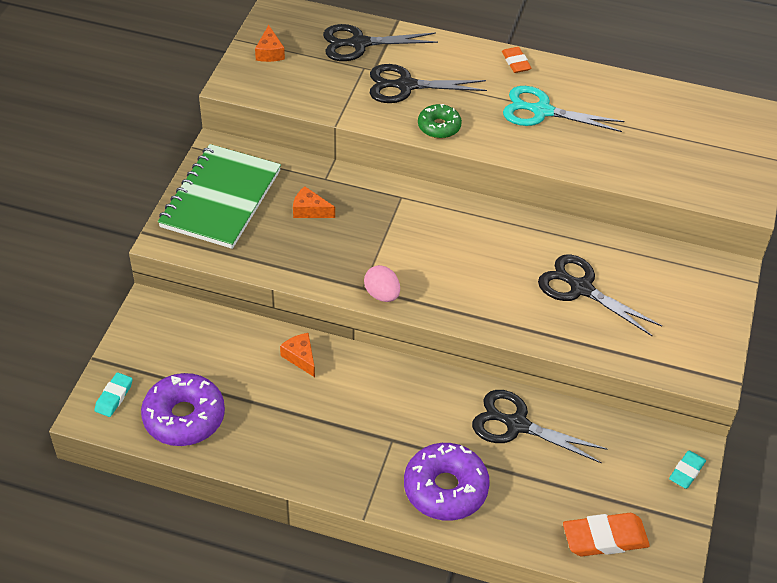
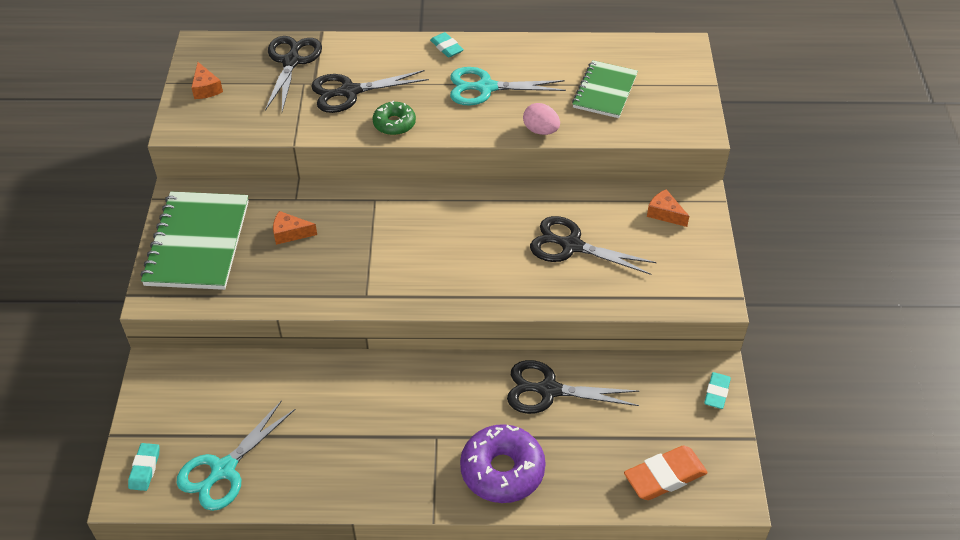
camera: 15 degrees left, 0 degrees up
purple donut [141,373,225,446] -> turquoise scissors [176,400,295,511]
orange cheese [280,333,315,377] -> orange cheese moved to [647,189,689,227]
black scissors [323,24,438,61] -> black scissors turned 120 degrees clockwise [265,36,322,112]
pink egg [364,265,400,302] -> pink egg moved to [523,103,560,135]
orange eraser [502,47,532,73] -> turquoise eraser [430,32,464,58]
none -> green notebook [572,60,638,118]

